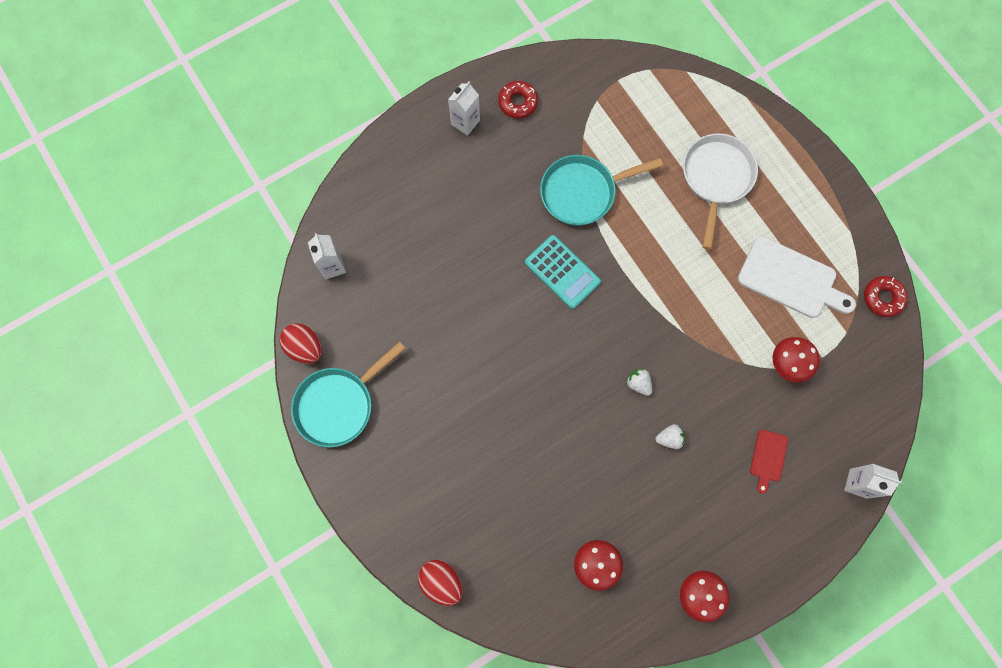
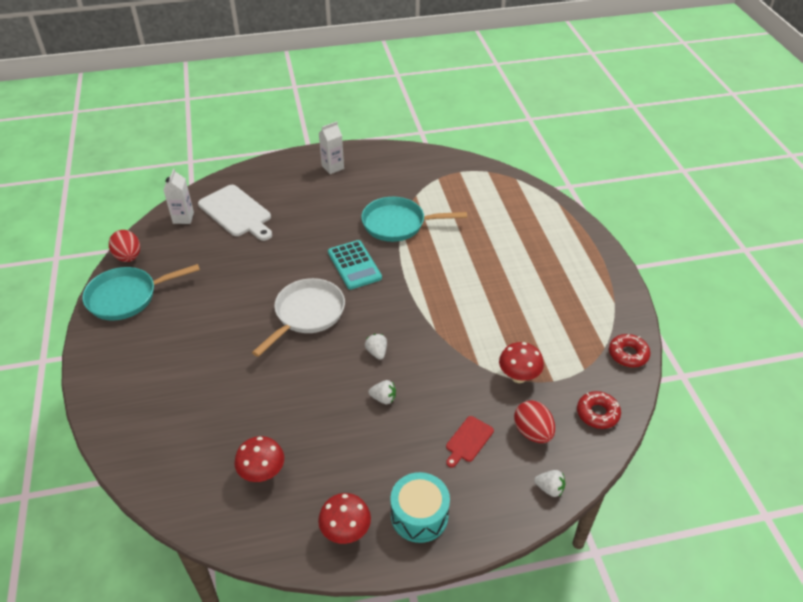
camera: 20 degrees right, 30 degrees down
red egg [418,560,463,606] -> red egg moved to [514,400,555,443]
red donut [498,81,538,119] -> red donut moved to [577,391,621,429]
white pan [683,133,758,249] -> white pan moved to [252,278,345,357]
white cutting board [738,236,856,318] -> white cutting board moved to [198,185,272,241]
white carton [844,464,902,499] -> white strawberry [534,470,565,497]
none -> turquoise drum [390,472,450,543]

